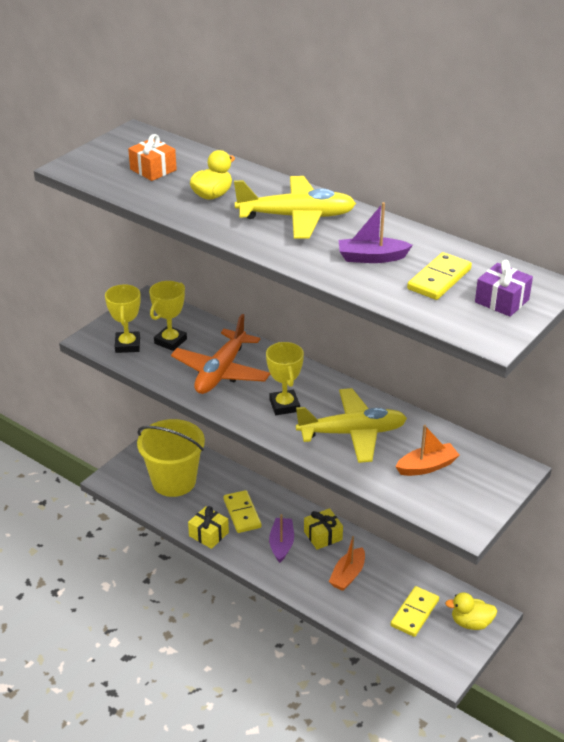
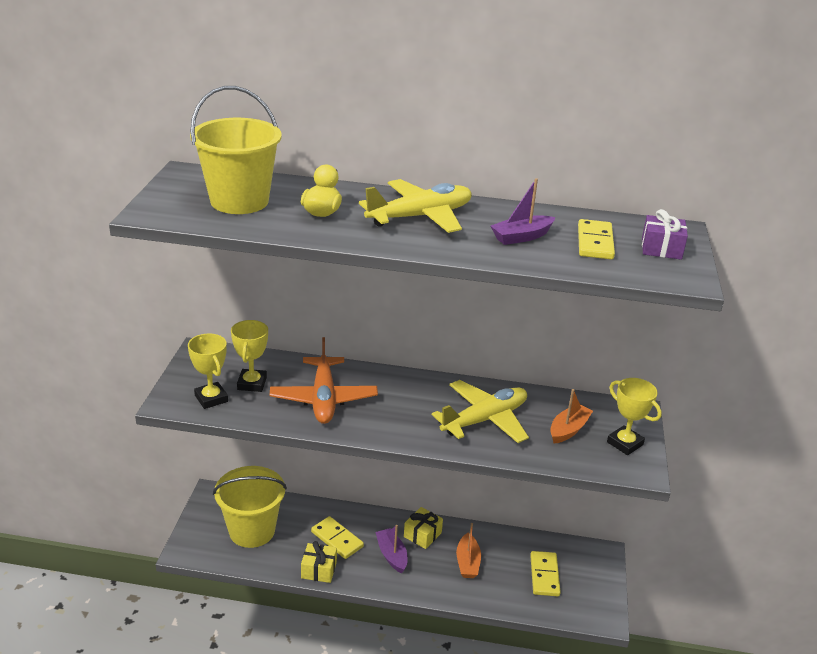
camera: 30 degrees left, 5 degrees down
orange gift [128,134,177,181] -> yellow bucket [190,86,282,214]
yellow trophy [266,342,304,415] -> yellow trophy moved to [607,378,662,455]
yellow duck [445,592,497,630] -> none

